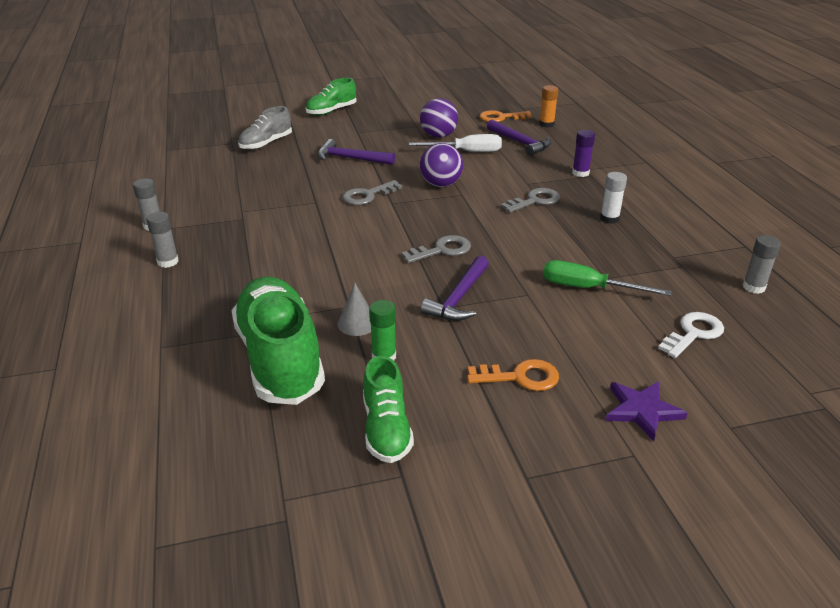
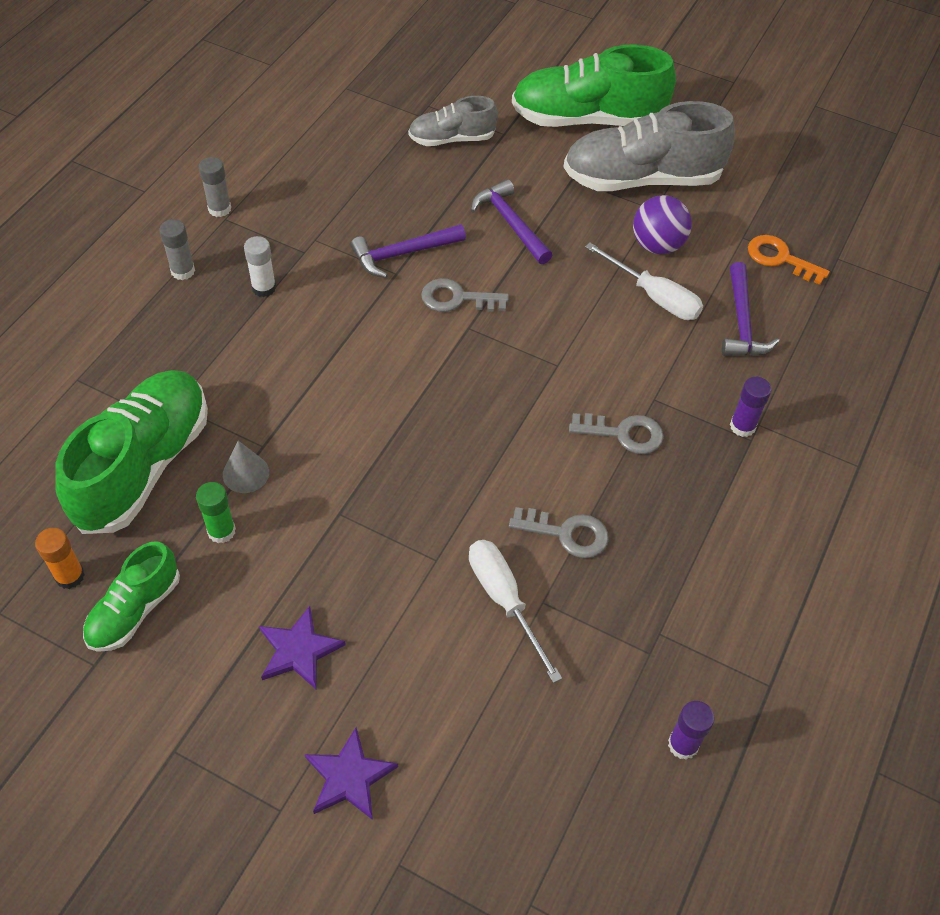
camera: 40 degrees right, 20 degrees up
green shoe [306,78,357,116] -> green shoe [512,44,676,127], size x1.80
grey key [401,235,471,263] -> grey key moved to [509,507,609,558]
purple ball [420,143,463,187] -> none
purple hammer [421,256,489,321] -> purple hammer moved to [350,224,466,278]
orange key [467,359,559,391] -> purple star [259,606,346,689]
orange glue stick [539,85,559,128] -> orange glue stick moved to [35,528,85,589]
green screwdriver [543,260,672,296] -> white screwdriver [469,540,562,683]
white glue stick [600,172,627,224] -> white glue stick moved to [244,236,276,297]
white key [658,312,724,358] -> none
grey glue stick [743,235,781,294] -> purple glue stick [668,701,715,760]
none -> grey shoe [564,101,735,191]

